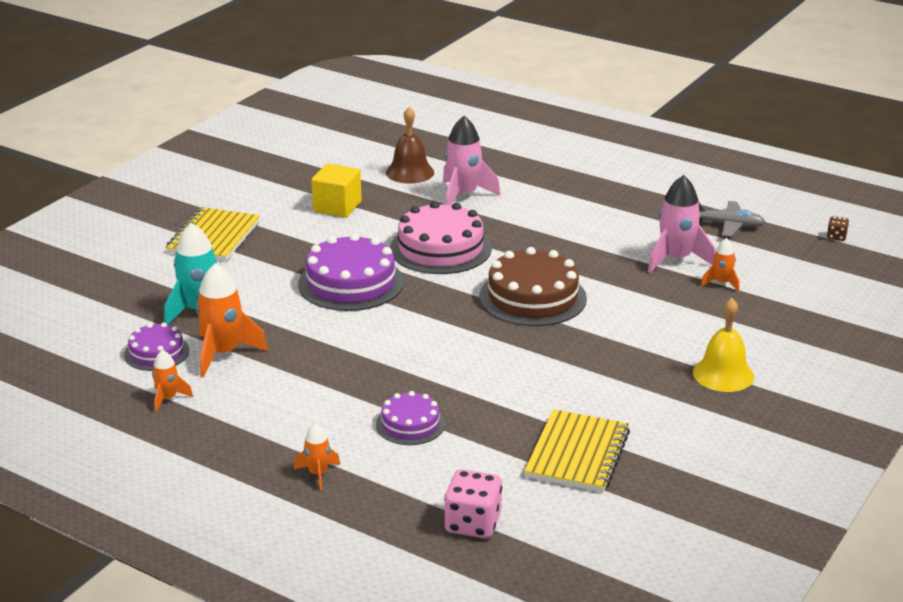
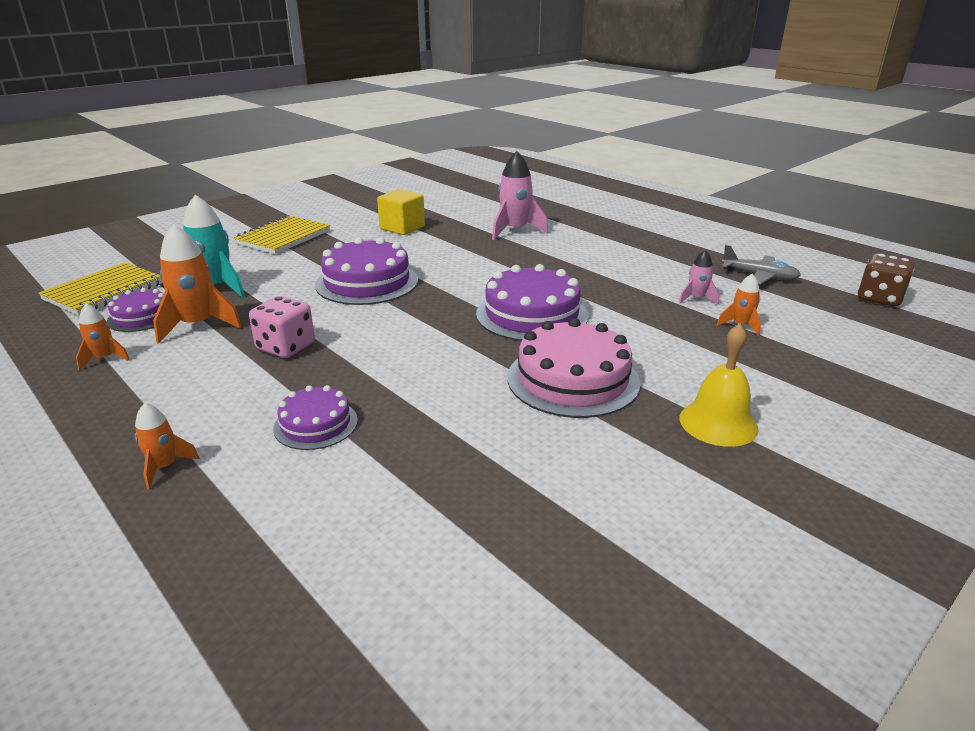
camera: 15 degrees right, 0 degrees up
brown bell [386,107,434,184] -> none
pink cake [390,201,492,274] -> pink cake moved to [507,318,640,418]
pink dice [444,469,502,539] -> pink dice moved to [249,296,315,358]
brown cake [479,247,587,326] -> purple cake [476,264,588,341]
yellow notebook [524,409,630,493] -> yellow notebook moved to [38,262,163,316]
pink rocket [648,175,715,273] -> pink rocket [679,250,719,305], size x0.54
brown dice [827,216,849,241] -> brown dice [858,253,915,306], size x2.00

